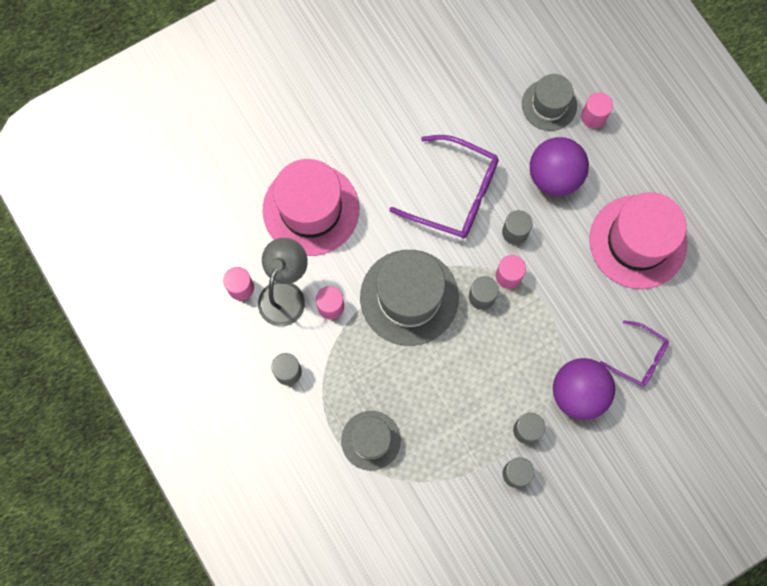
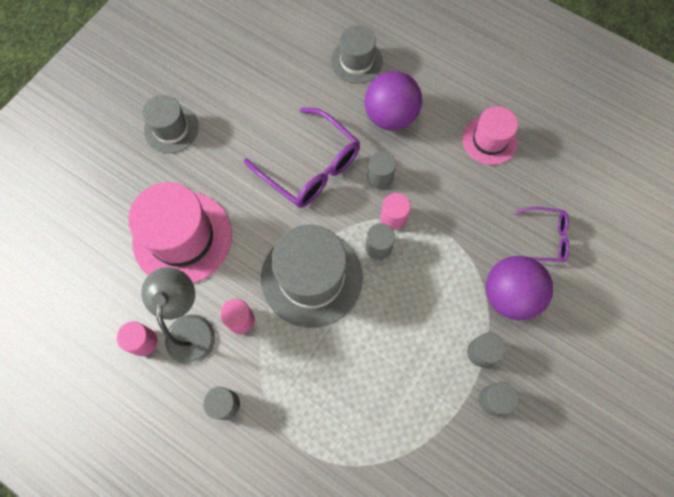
camera: 25 degrees left, 5 degrees down
grey hat [341,411,401,471] -> grey hat moved to [143,95,199,153]
purple glasses [389,135,499,239] -> purple glasses turned 45 degrees clockwise [244,107,360,208]
pink cylinder [581,92,613,129] -> none
pink hat [589,192,687,289] -> pink hat [462,106,518,165], size x0.59

